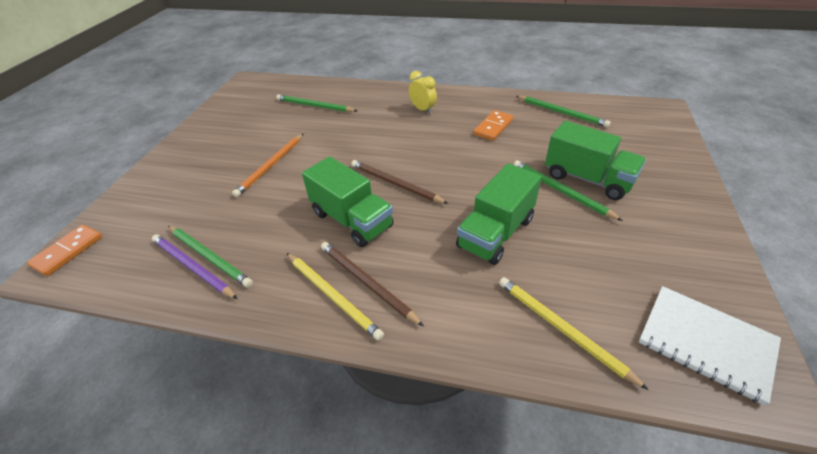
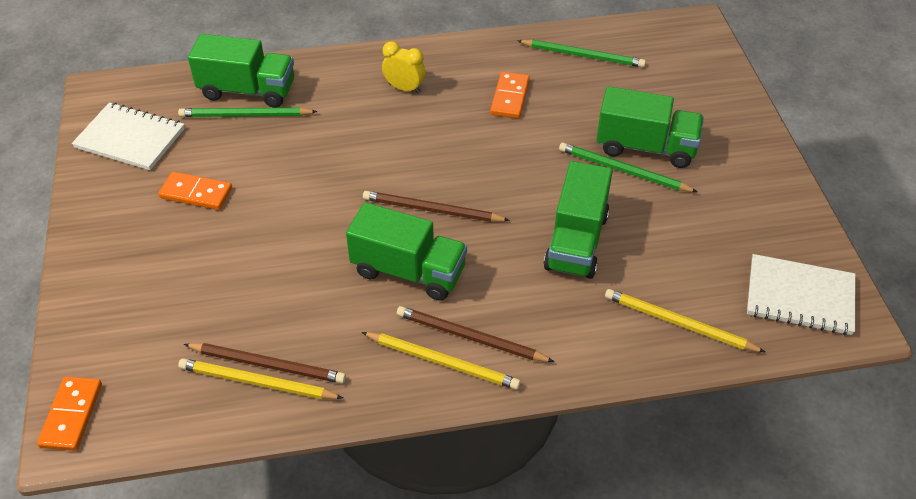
camera: 25 degrees left, 5 degrees up
purple pencil [152,234,238,299] -> yellow pencil [178,358,343,399]
green pencil [168,226,253,288] -> brown pencil [184,343,346,384]
orange pencil [232,133,304,197] -> none
none -> white notebook [72,102,185,170]
none -> orange domino [158,172,232,210]
none -> green truck [188,34,294,108]

